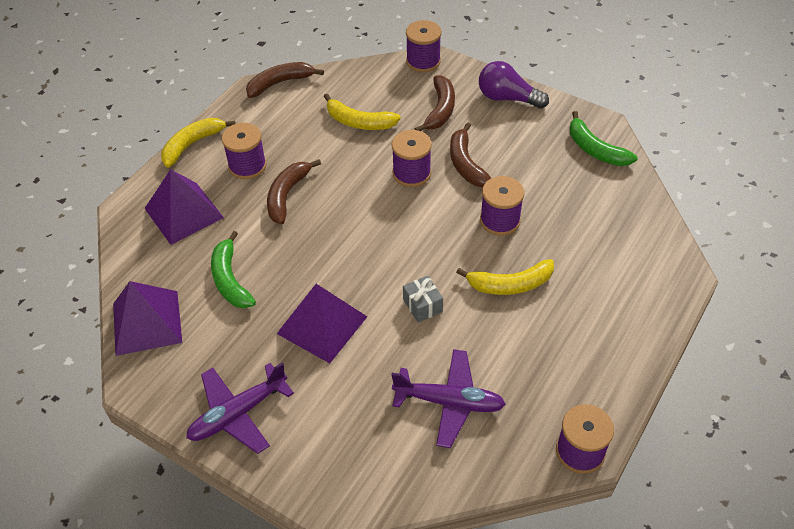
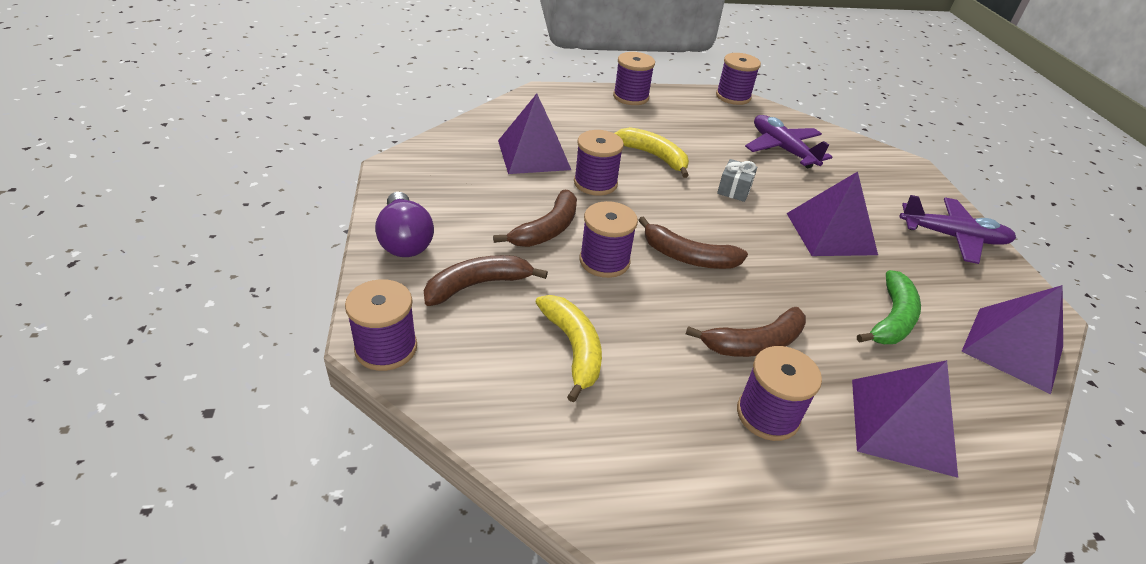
camera: 135 degrees left, 10 degrees down
yellow banana [161,118,236,167] -> none
brown banana [246,62,324,98] -> brown banana moved to [639,216,748,269]
green banana [570,111,638,166] -> none
none -> purple pyramid [498,94,571,174]
none -> purple spool [613,52,655,105]

